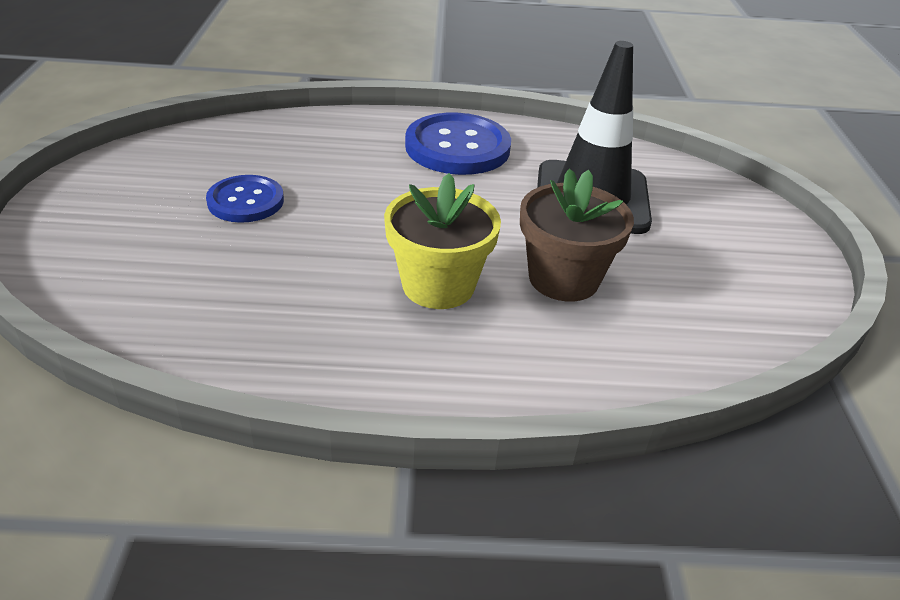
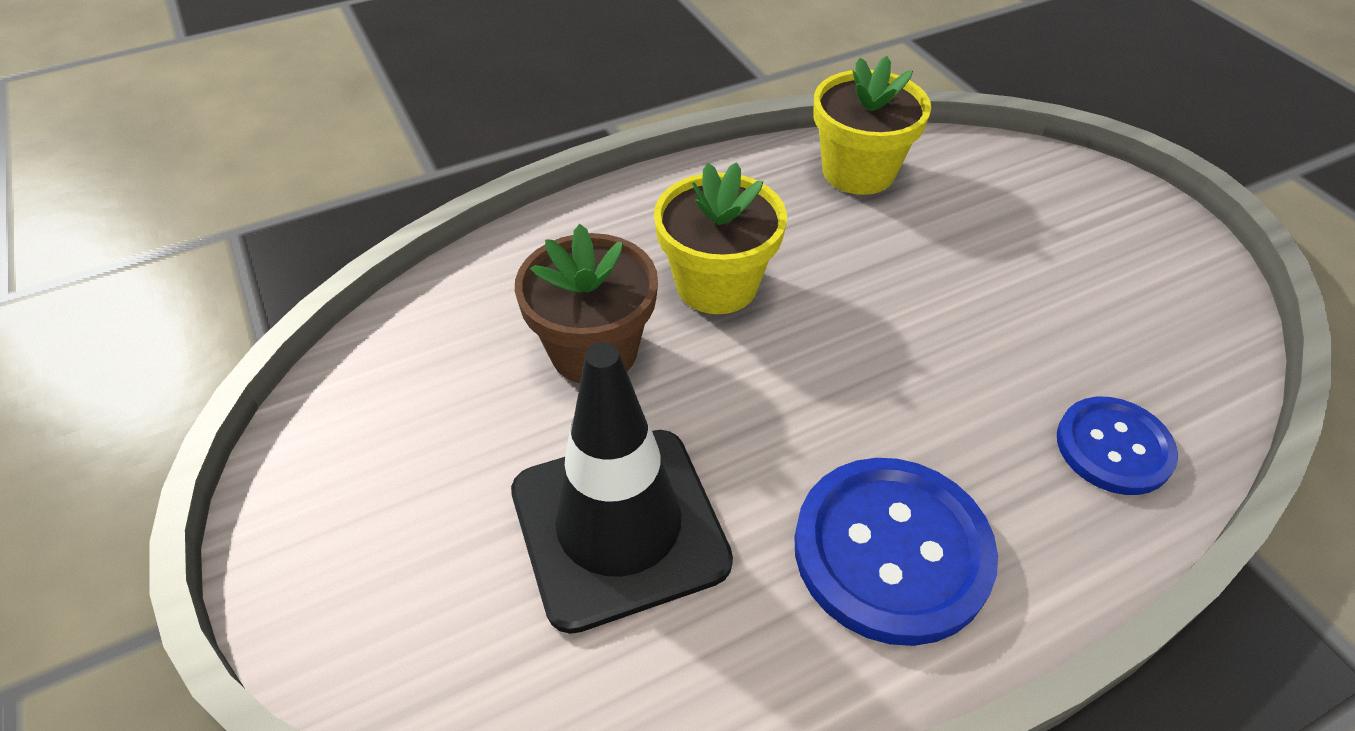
camera: 155 degrees right, 10 degrees up
blue button [206,175,284,223] -> blue button moved to [1057,397,1178,495]
none -> yellow flower pot [813,56,931,195]

